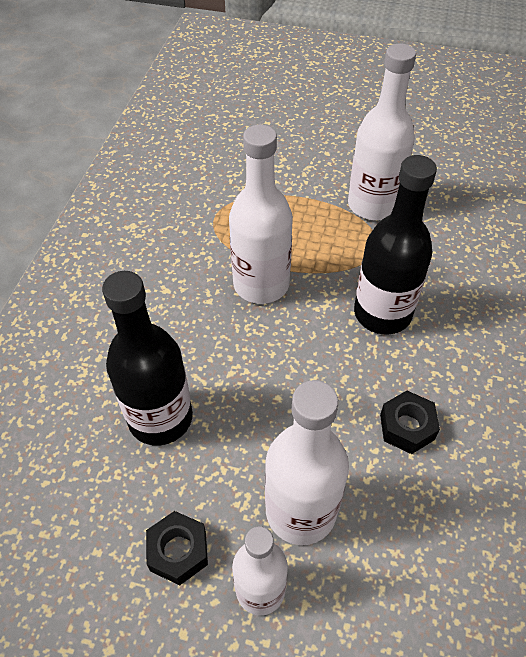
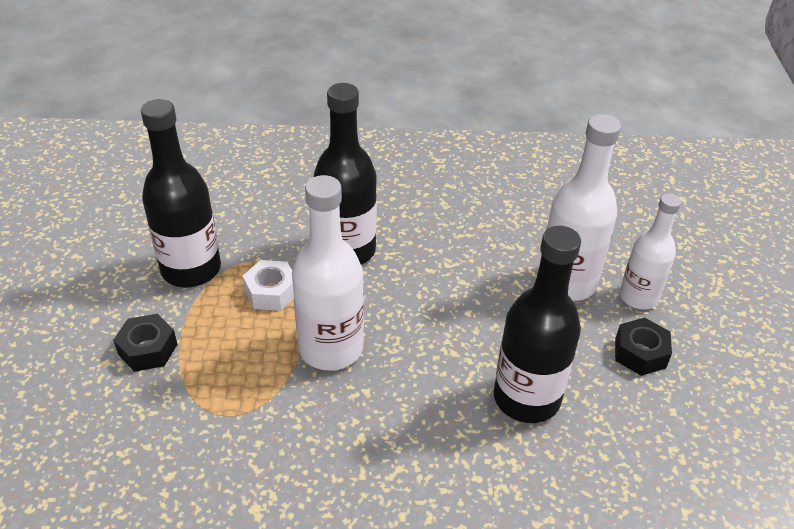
camera: 105 degrees left, 10 degrees down
white bottle [348,44,416,220] -> black bottle [141,99,221,288]
black nut [380,391,440,454] -> black nut moved to [113,314,178,372]
none -> white nut [243,260,293,311]

